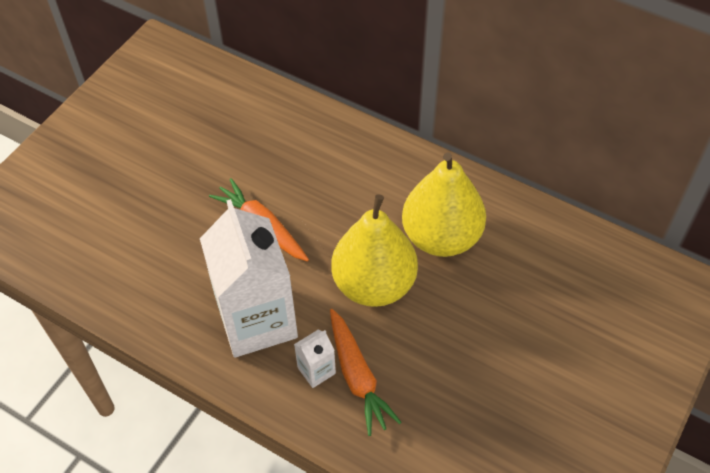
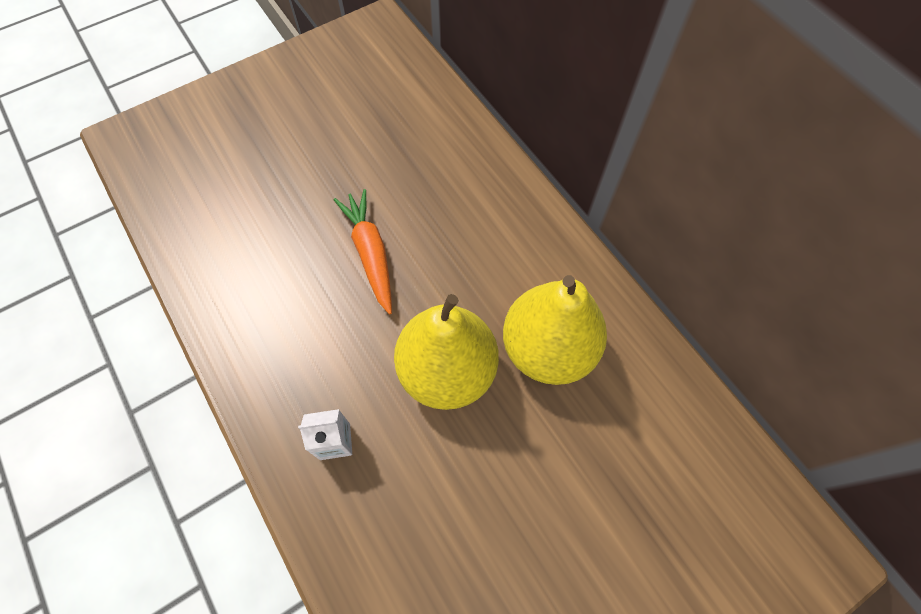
camera: 25 degrees right, 10 degrees up
white carton [200,199,298,357] -> none
orange carrot [330,309,402,436] -> none

